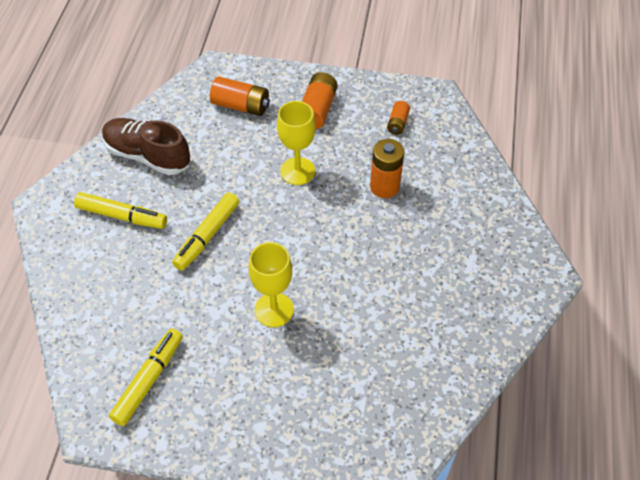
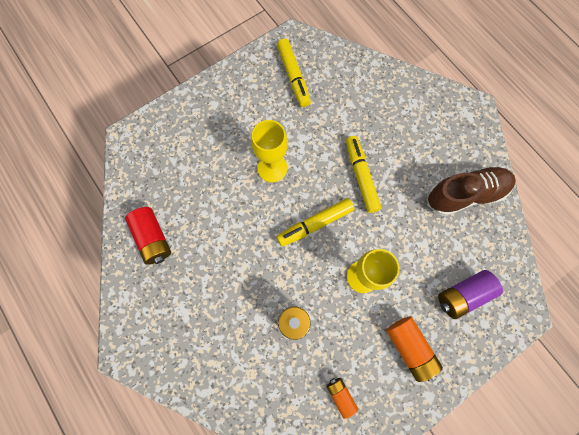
camera: 135 degrees right, 20 degrees up
yellow marker [74,192,167,229] -> yellow marker moved to [276,198,354,247]
orange battery [210,76,270,116] -> purple battery [438,270,503,319]
none -> red battery [125,207,171,265]

